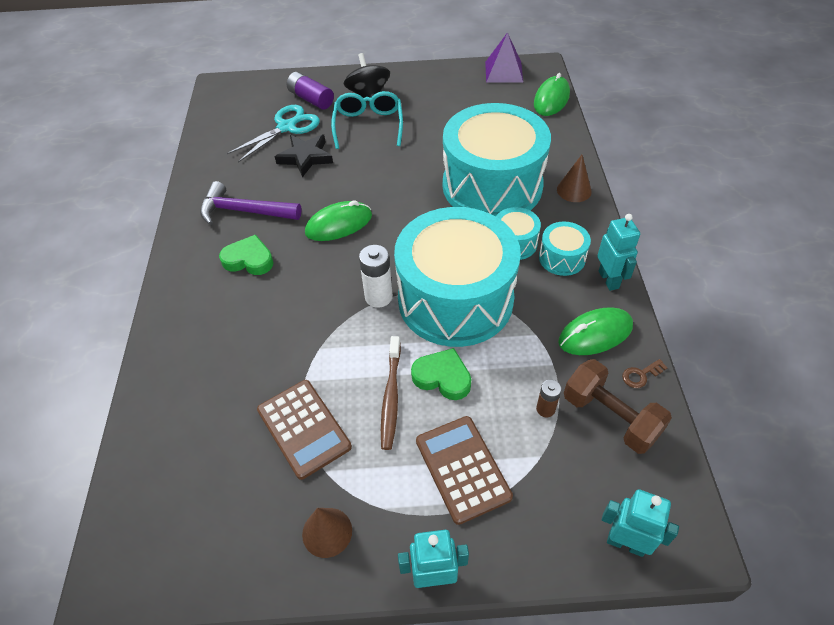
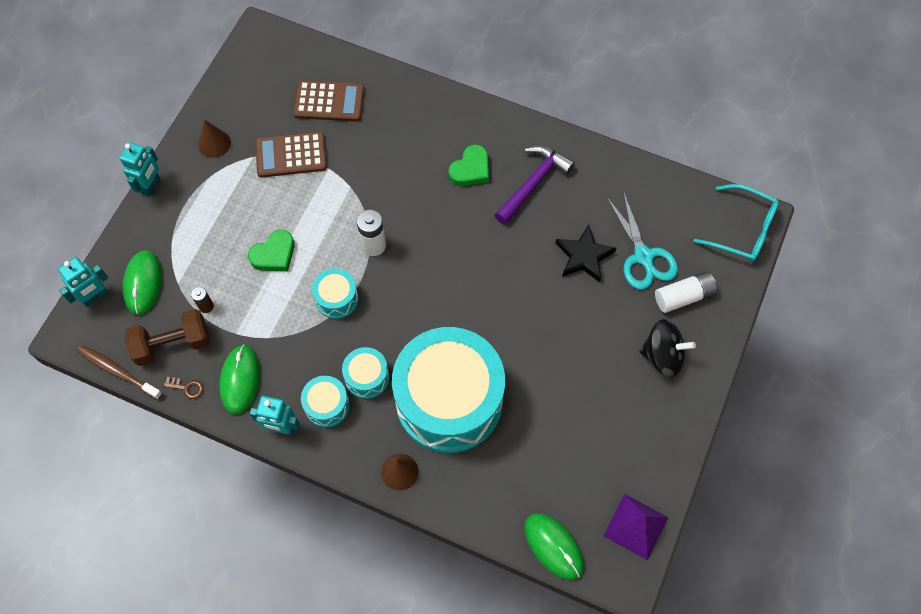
camera: 115 degrees right, 15 degrees up
purple battery [287,72,334,110] -> white battery [655,271,717,313]
green mouse [305,200,372,241] -> green mouse moved to [123,250,162,315]
turquoise glasses [331,91,403,149] -> turquoise glasses moved to [693,184,779,262]
brown toothbrush [381,336,401,450] -> brown toothbrush moved to [77,345,162,400]
turquoise drum [394,207,521,347] -> turquoise drum [312,268,358,319], size x0.42
brown calculator [416,416,513,525] -> brown calculator moved to [293,80,364,121]
brown key [622,359,668,388] -> brown key turned 105 degrees clockwise [164,377,204,399]

